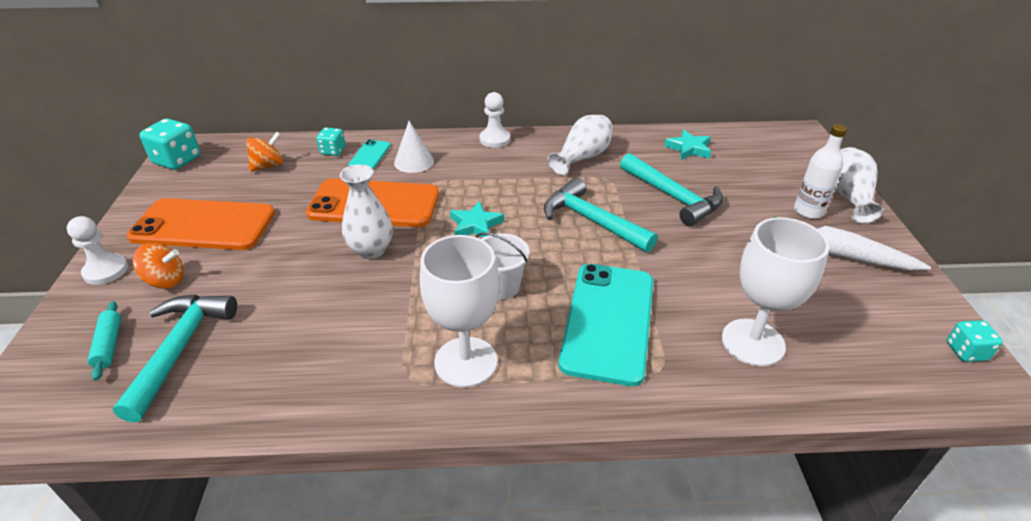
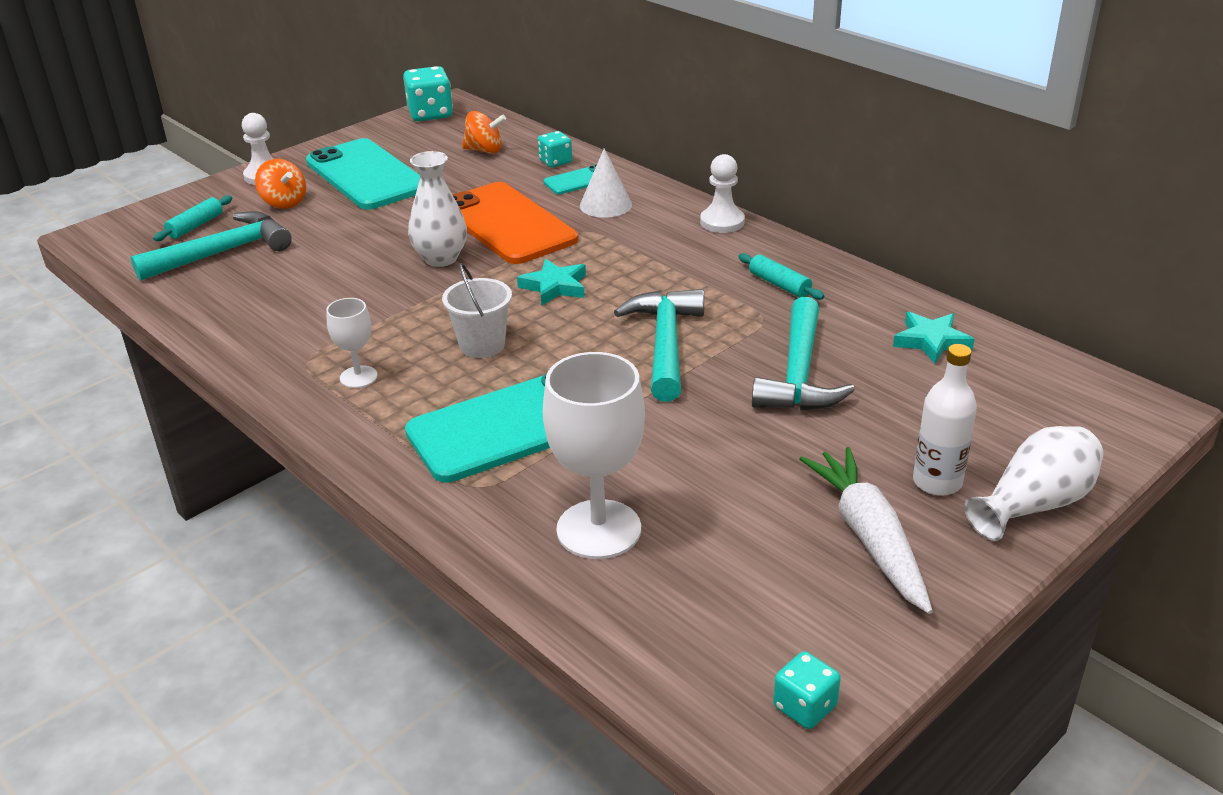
camera: 50 degrees right, 5 degrees down
orange phone [127,198,275,250] -> turquoise phone [306,138,420,209]
white goblet [420,235,500,388] -> white goblet [326,298,378,388], size x0.52
white vase [548,115,613,176] -> turquoise rolling pin [738,253,824,300]

